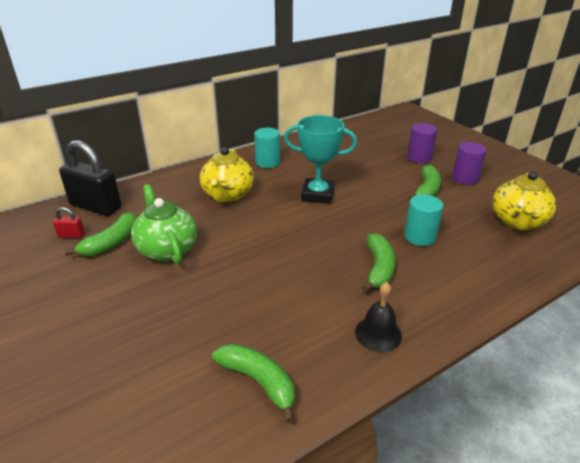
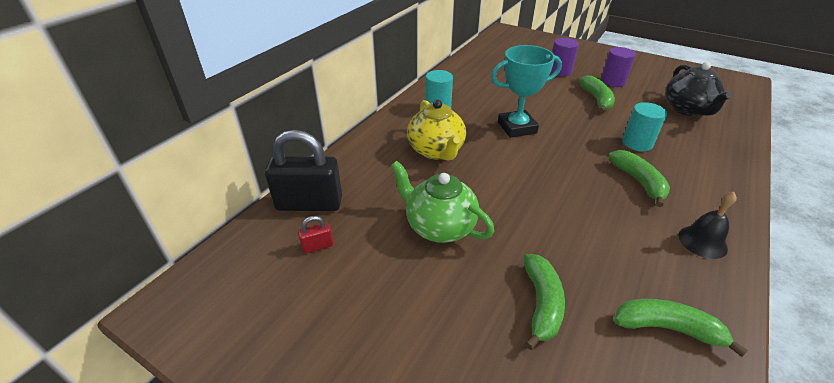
camera: 25 degrees left, 5 degrees up
green banana [65,212,136,256] -> green banana moved to [523,254,565,350]
yellow teapot [492,171,556,230] -> black teapot [665,62,732,116]

